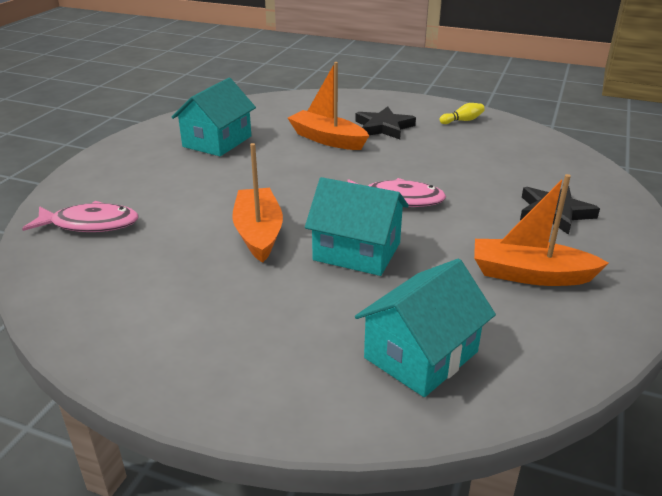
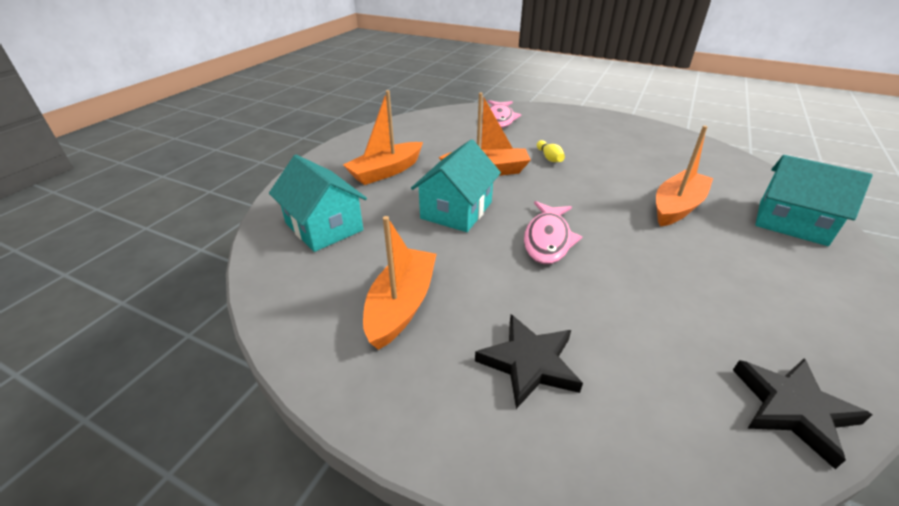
camera: 95 degrees right, 5 degrees up
turquoise house [172,78,256,156] -> turquoise house moved to [755,155,873,246]
black star [355,107,416,139] -> black star moved to [733,359,872,469]
yellow bowling pin [440,103,485,124] -> yellow bowling pin moved to [537,140,565,162]
none -> orange boat [343,90,423,185]

